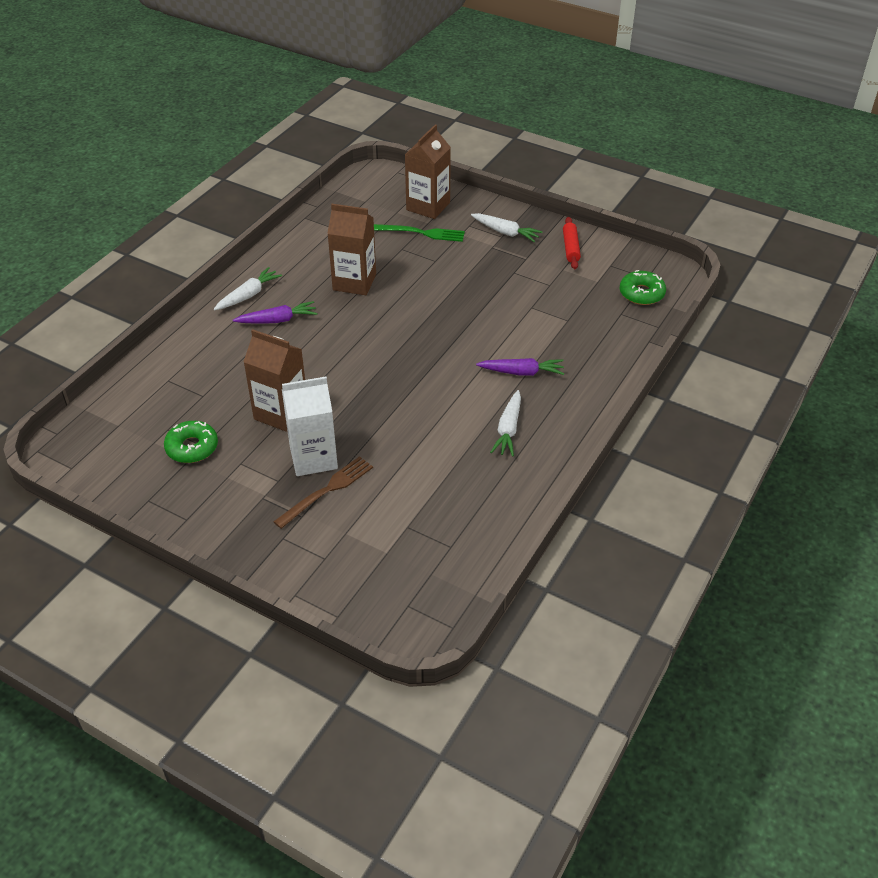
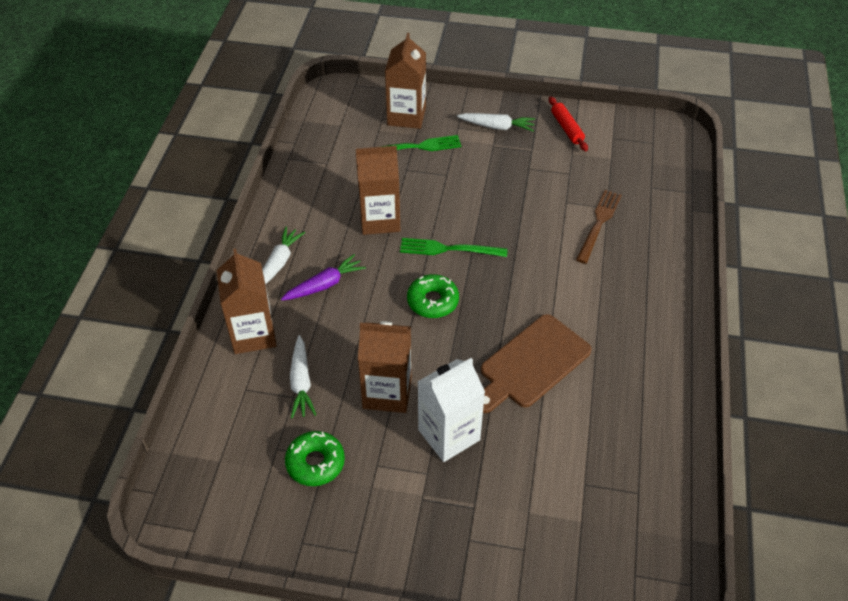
camera: 20 degrees left, 5 degrees up
brown fork [273,456,373,529] -> brown fork moved to [576,190,622,264]
purple carrot [476,358,564,376] -> none
white carrot [490,390,521,457] -> white carrot moved to [290,335,316,418]
green donut [620,270,666,305] -> green donut moved to [407,274,459,318]
none -> brown carton [217,248,277,354]
none -> green fork [400,238,508,257]
none -> brown cutting board [481,314,592,413]

